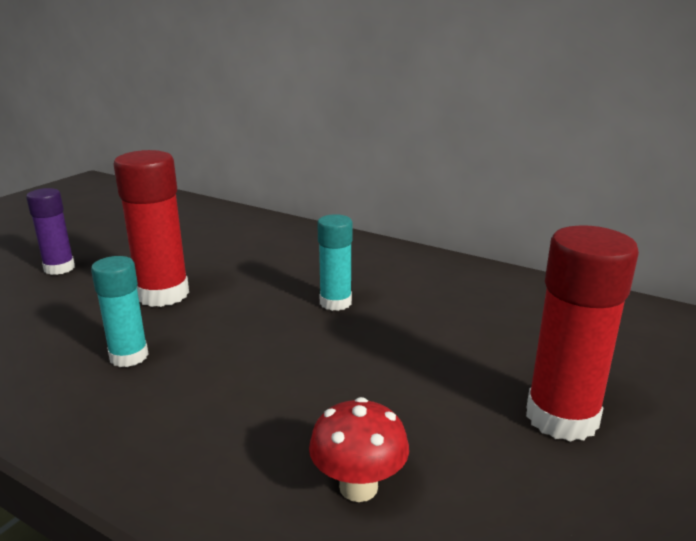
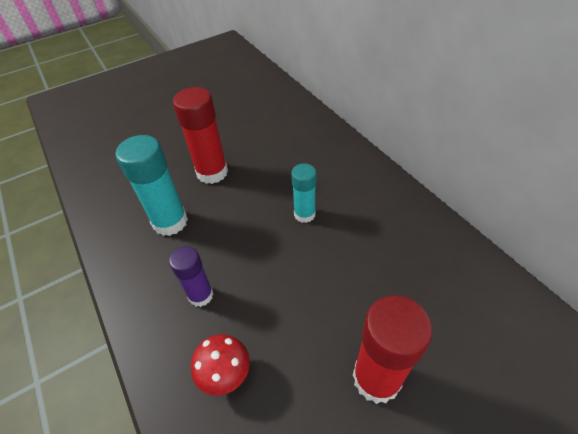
camera: 30 degrees right, 25 degrees up
purple glue stick [26,188,75,275] -> purple glue stick moved to [169,246,213,307]
turquoise glue stick [91,256,149,367] -> turquoise glue stick [116,135,188,236], size x1.62

